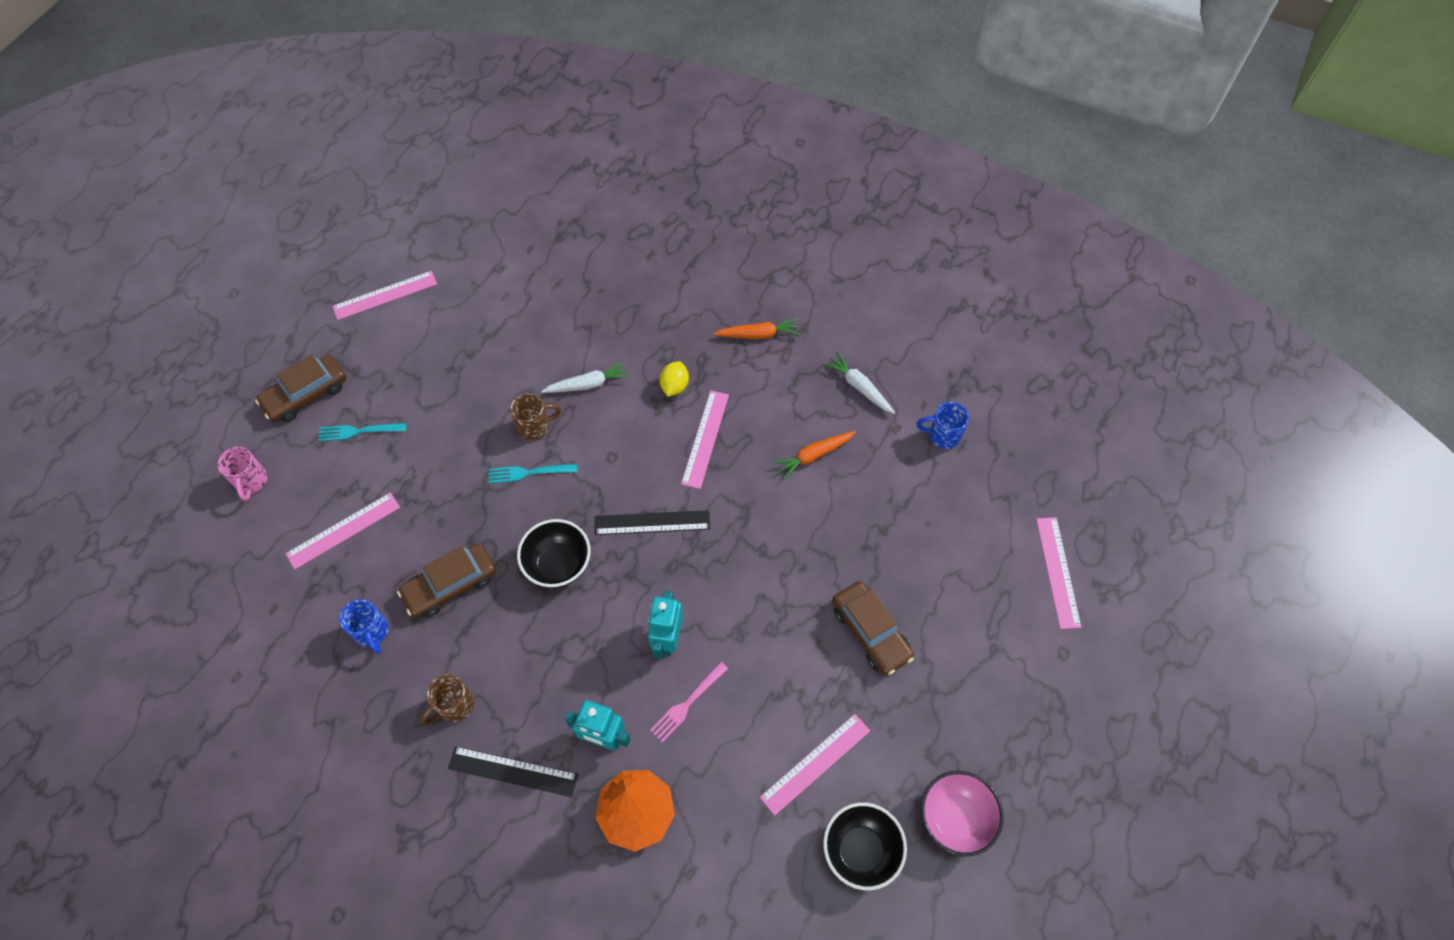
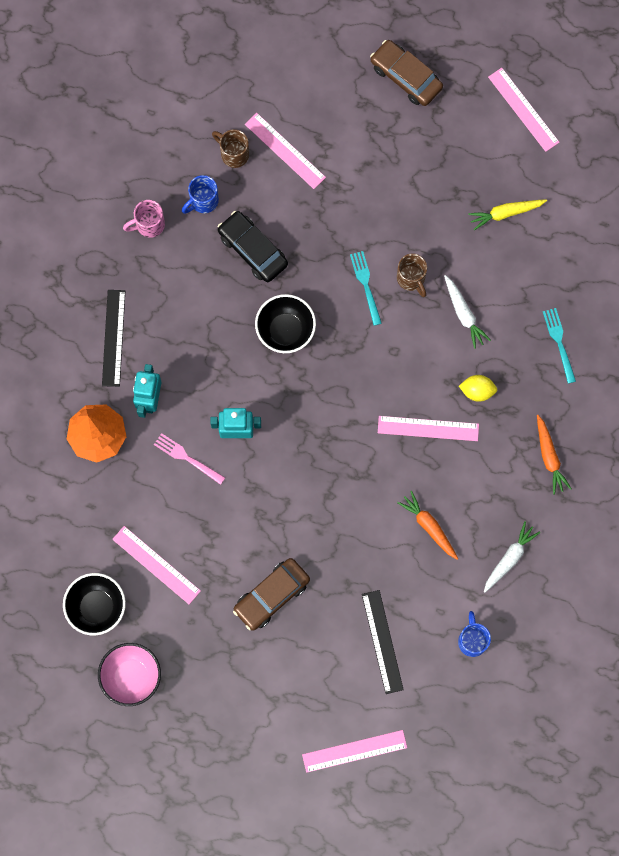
camera: 80 degrees right, 15 degrees up
pink mug [217,447,268,501] -> pink mug moved to [123,200,165,238]
turquoise fork [318,423,407,441] -> turquoise fork moved to [543,308,576,384]
brown car [397,543,496,618] -> black car [218,211,288,282]
brown mug [420,674,474,725] -> brown mug moved to [212,129,249,168]
black ruler [594,510,710,535] -> black ruler moved to [362,590,404,694]
none -> yellow carrot [468,199,547,230]

